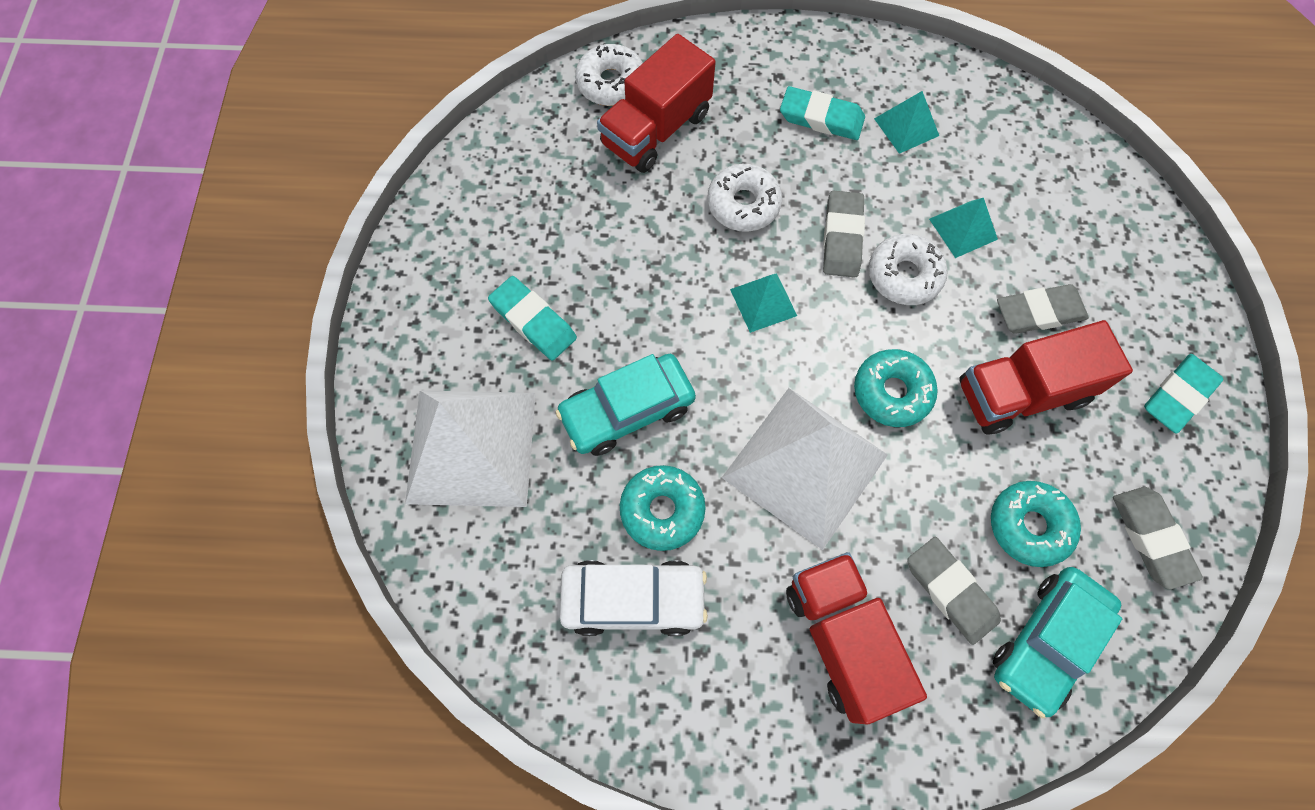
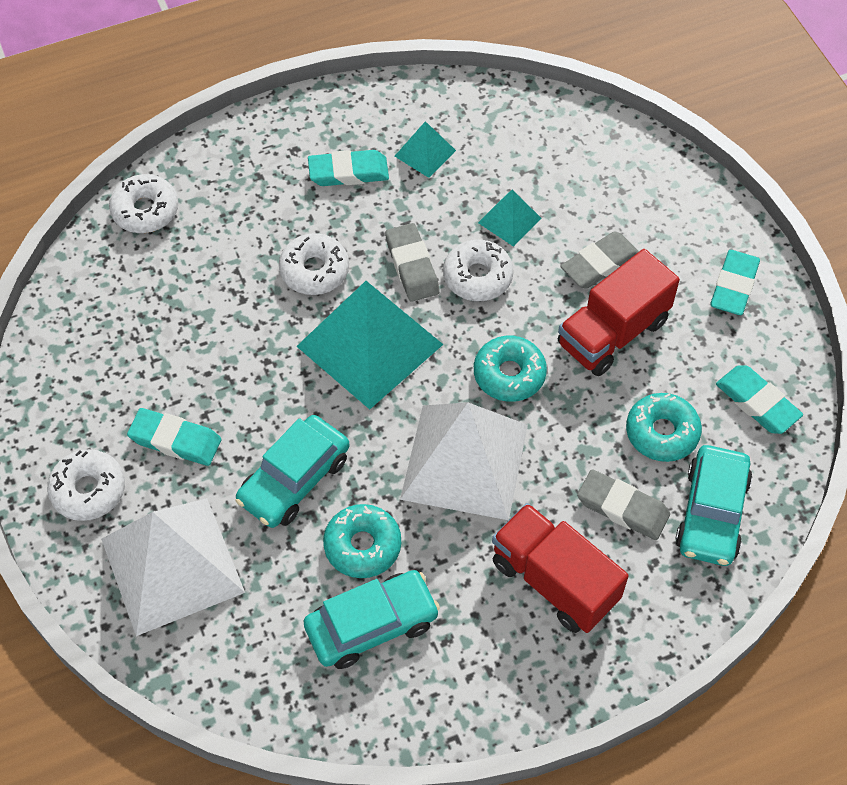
camera: 25 degrees left, 10 degrees down
white car [560,560,708,636] -> turquoise car [303,570,440,669]
red truck [597,34,716,173] -> none
turquoise pyramid [730,273,797,333] -> turquoise pyramid [296,281,443,409], size x2.17
grey eraser [1113,487,1203,590] -> turquoise eraser [716,365,803,434]
none -> white donut [47,449,125,521]

